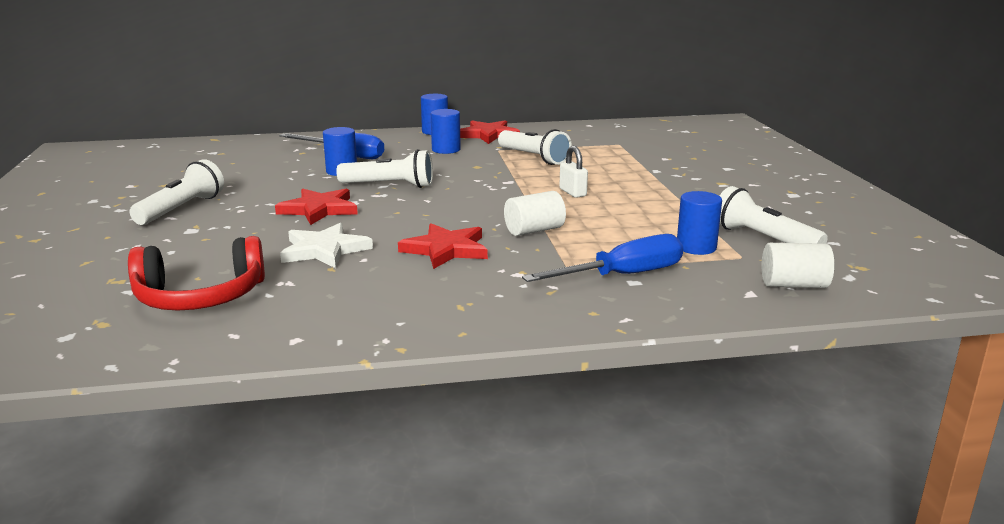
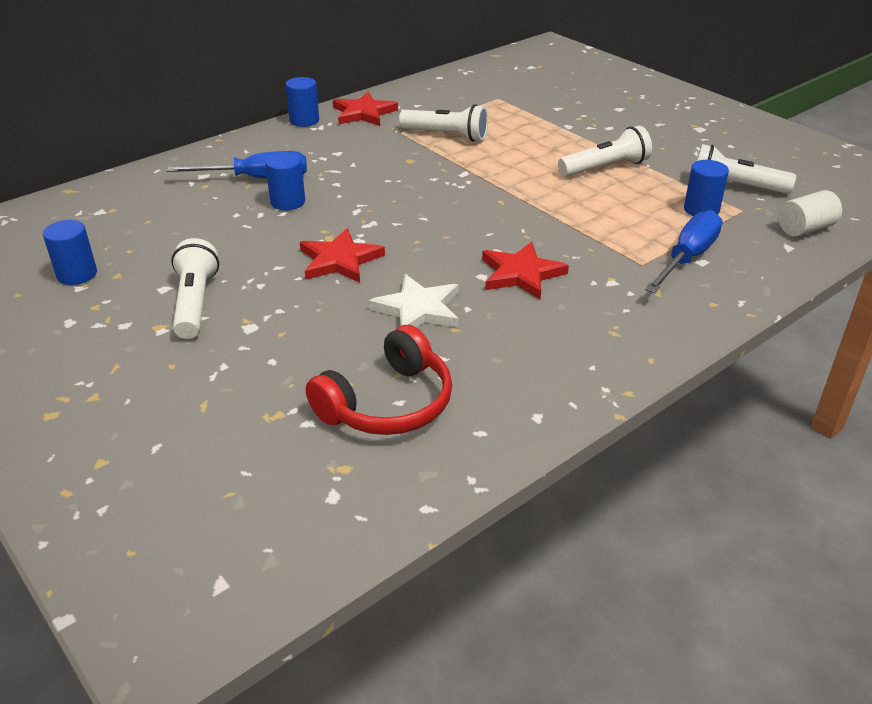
camera: 30 degrees left, 15 degrees up
white flashlight [336,149,433,188] -> white flashlight moved to [558,126,652,177]
blue cylinder [431,109,461,154] -> blue cylinder moved to [43,220,97,285]
white cylinder [504,191,566,236] -> none
white padlock [559,146,588,198] -> none

